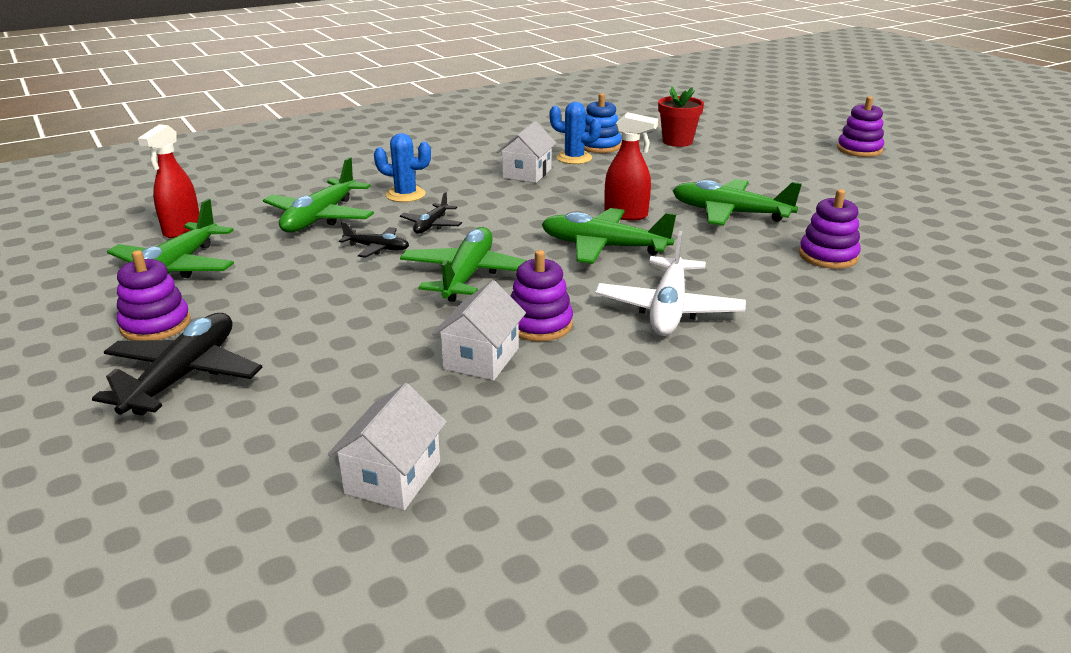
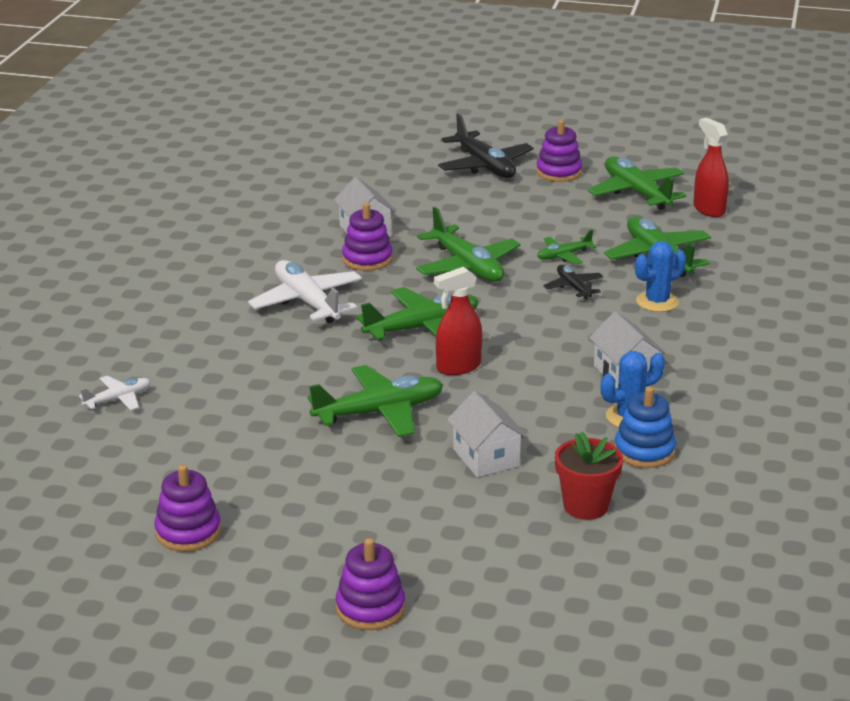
camera: 135 degrees right, 0 degrees up
white house [328,383,447,510] -> white house moved to [447,391,528,477]
black plane [339,222,409,258] -> green plane [537,230,597,264]
purple stacking toy [799,189,861,269] -> purple stacking toy moved to [154,465,221,552]
none -> white plane [79,376,151,410]

